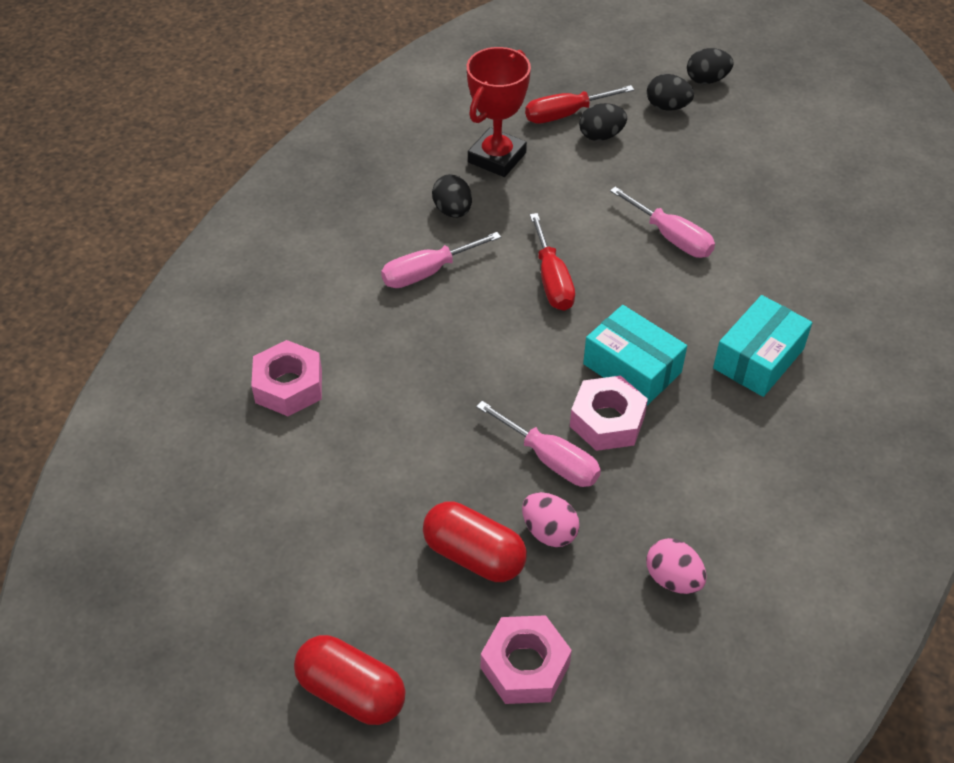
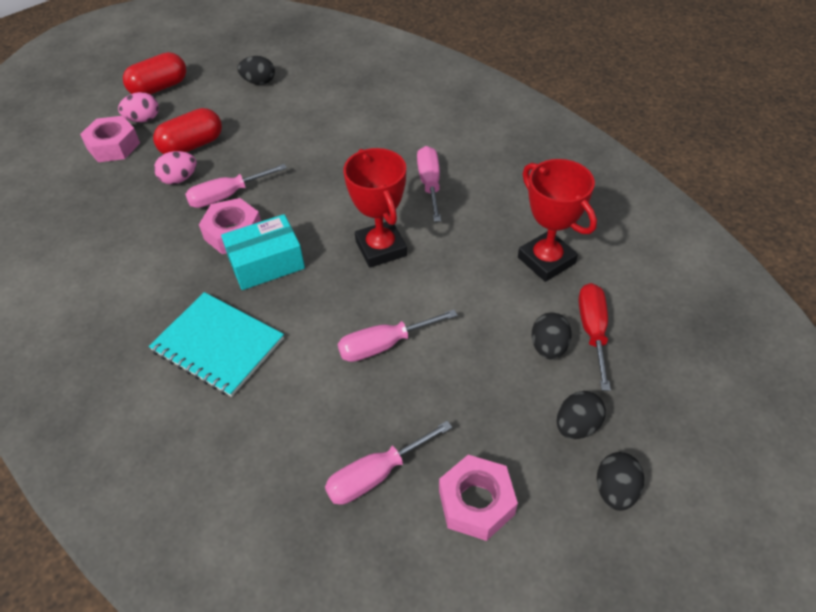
camera: 115 degrees right, 0 degrees up
pink nut [251,340,322,416] -> pink nut moved to [439,455,518,541]
black egg [432,174,472,218] -> black egg moved to [238,56,275,85]
red screwdriver [530,213,575,311] -> red trophy [343,148,407,268]
pink egg [646,538,707,594] -> pink egg moved to [118,92,159,122]
turquoise box [713,295,812,397] -> turquoise notebook [149,292,284,397]
none -> pink screwdriver [325,421,452,505]

